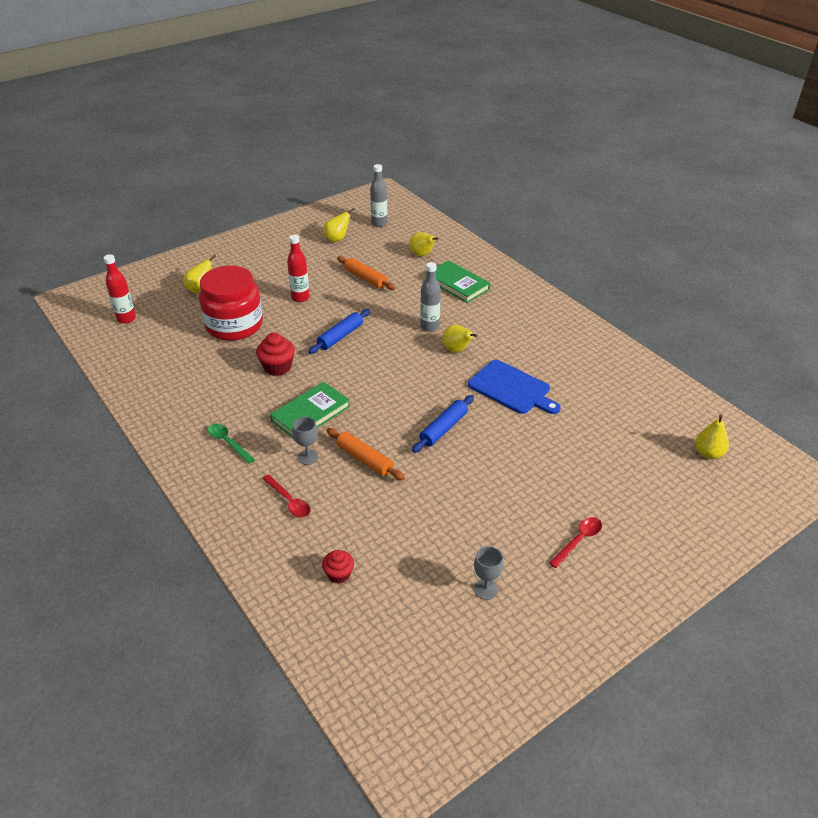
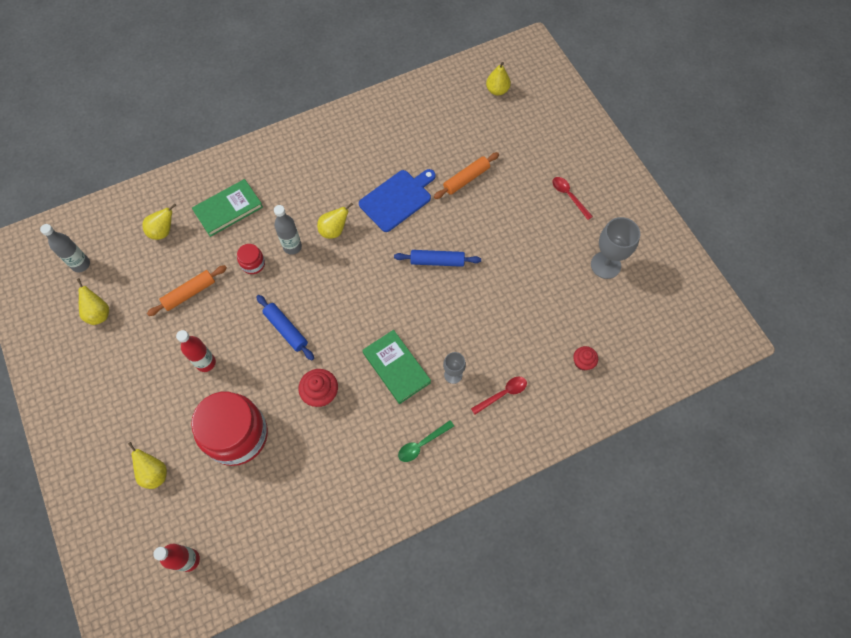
camera: 80 degrees left, 25 degrees up
orange rolling pin [327,428,405,481] -> orange rolling pin moved to [434,152,499,199]
blue rolling pin [412,395,474,453] -> blue rolling pin turned 45 degrees counterclockwise [394,250,481,267]
grey goblet [474,546,503,600] -> grey goblet [591,217,640,279], size x1.74
none -> red jar [237,244,265,274]

